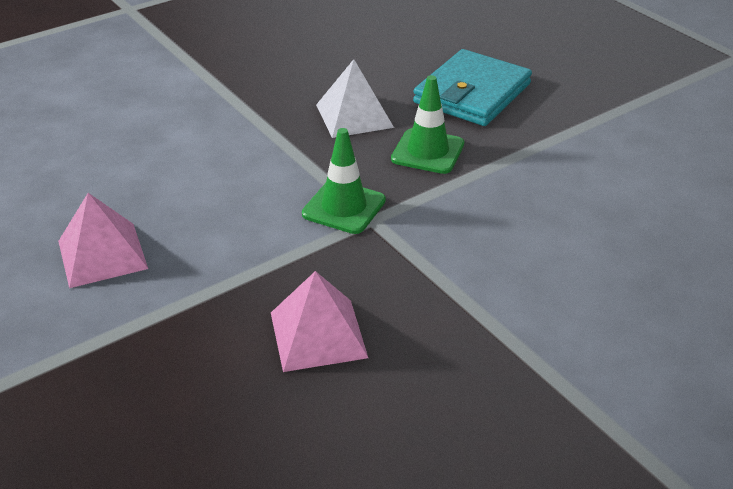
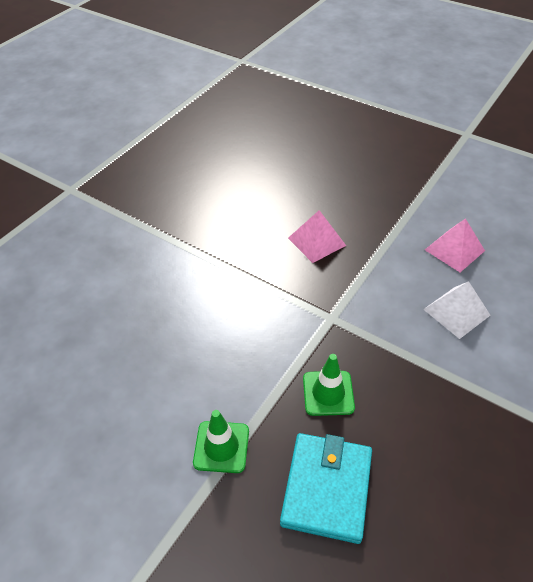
camera: 160 degrees right, 10 degrees up
green traffic cone [302,128,386,234] -> green traffic cone moved to [193,410,249,473]
white pyramid [316,59,394,138] -> white pyramid moved to [423,281,491,339]

